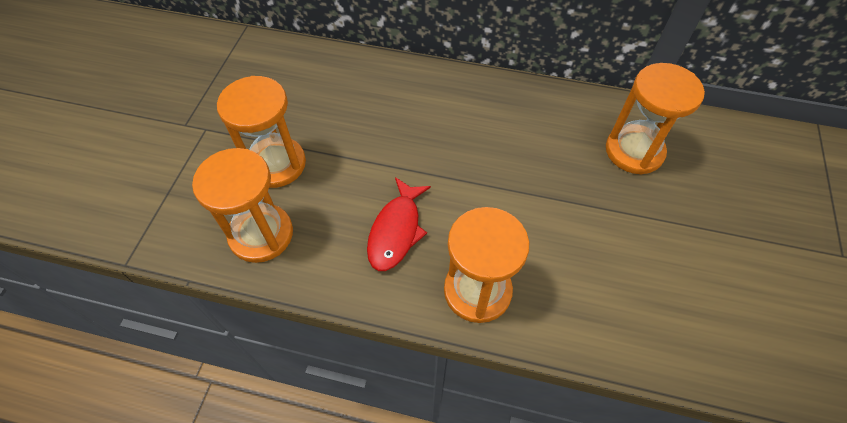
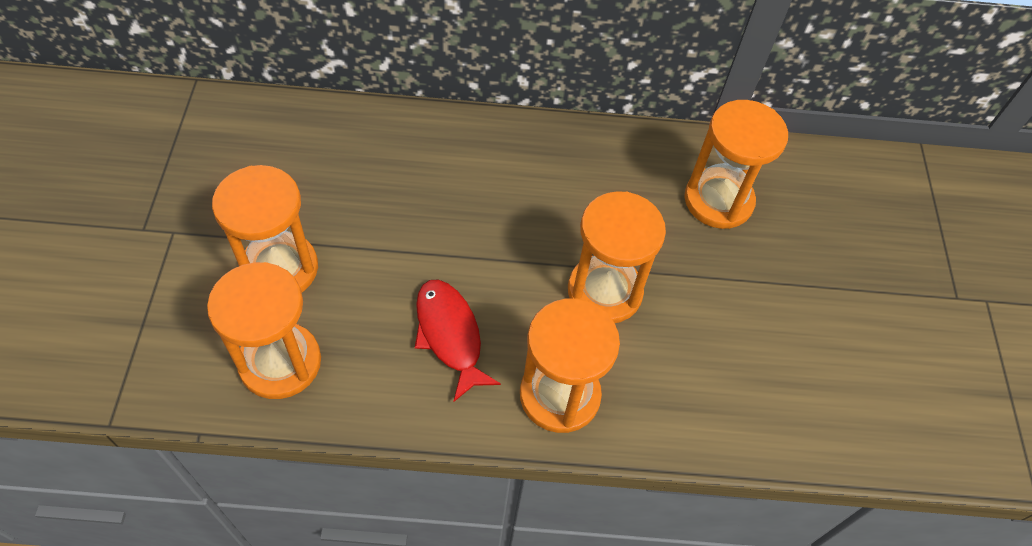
camera: 15 degrees left, 0 degrees up
red fish [367,177,431,271] -> red fish turned 150 degrees clockwise [415,280,501,402]
none -> orange hourglass [568,191,666,323]

